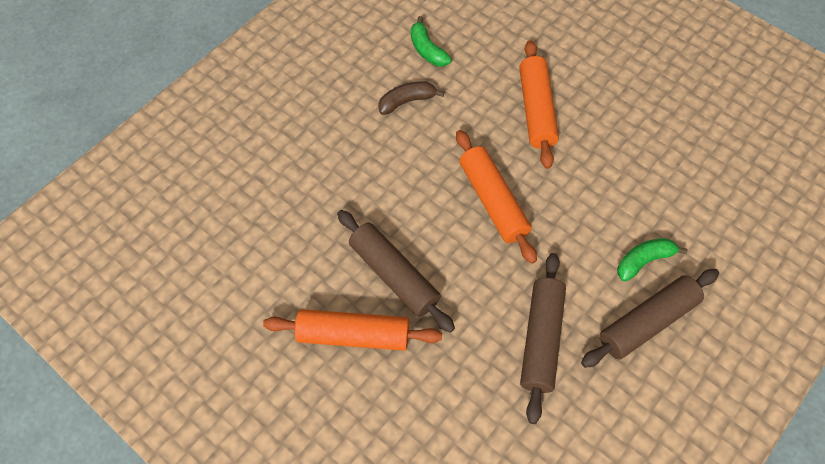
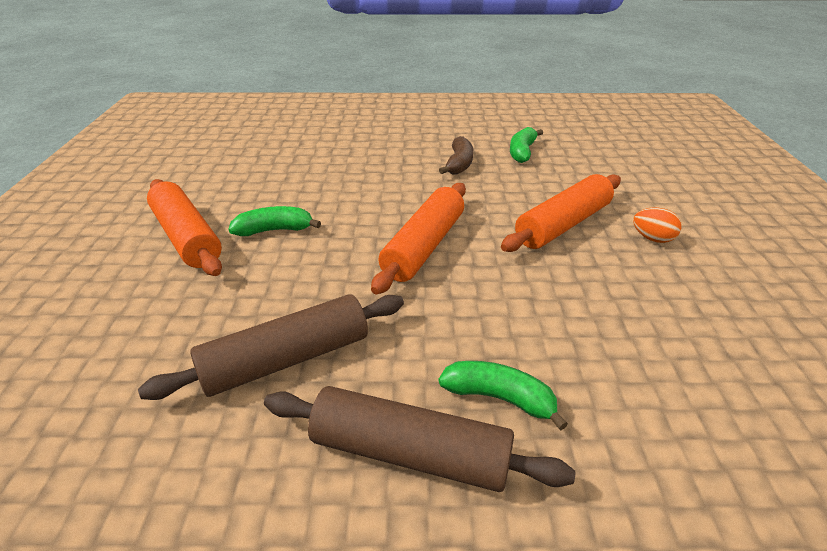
camera: 50 degrees right, 25 degrees down
brown rolling pin [337,210,455,333] -> green banana [228,206,321,236]
brown banana [378,81,444,115] -> brown banana turned 75 degrees clockwise [439,136,473,175]
none -> orange egg [633,207,682,243]

